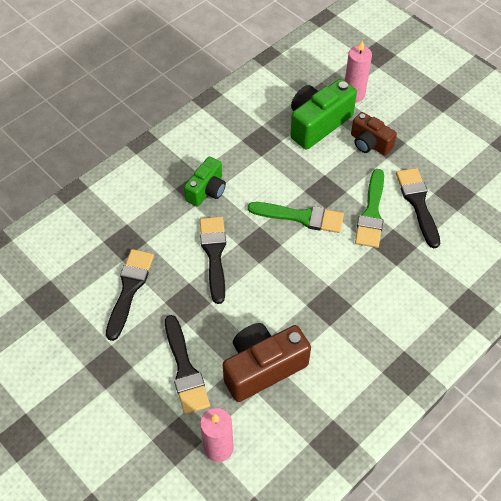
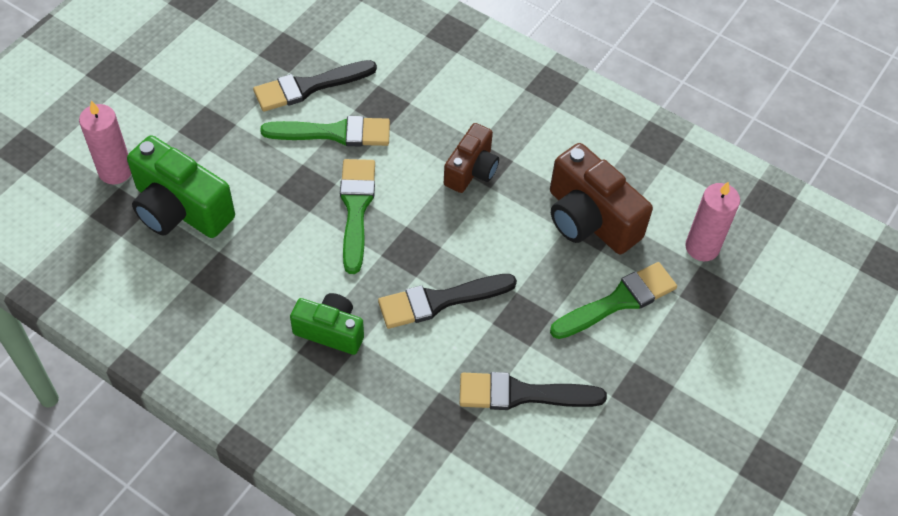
camera: 105 degrees left, 0 degrees up
black brush [165,315,210,414] -> green brush [550,262,677,339]
brown camera [351,112,397,155] -> brown camera moved to [444,123,499,193]

